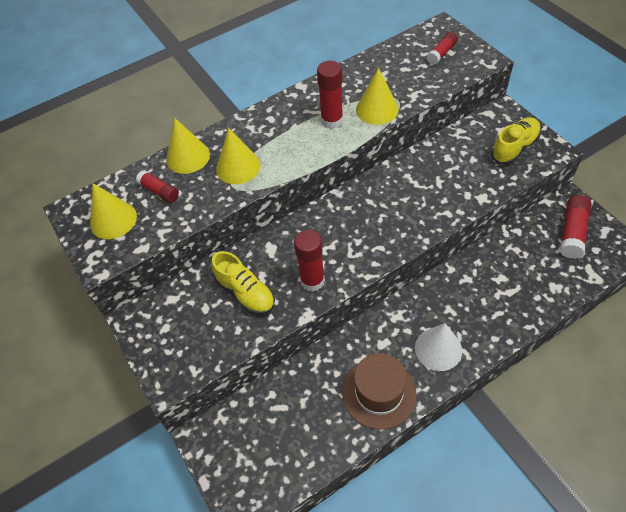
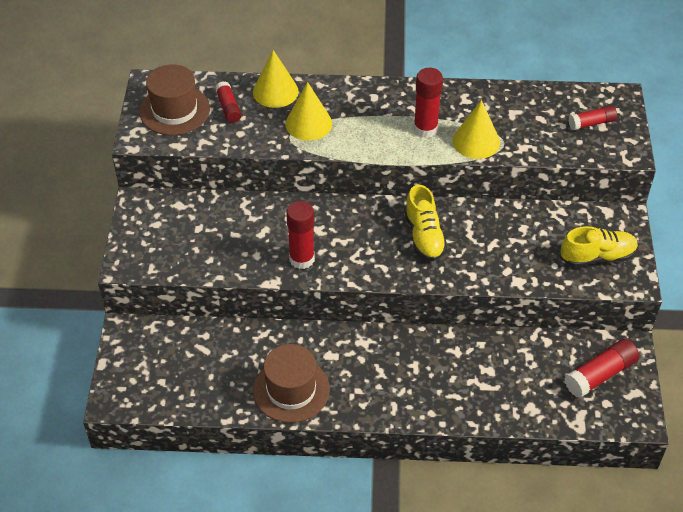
camera: 30 degrees right, 5 degrees down
yellow cone [90,183,137,239] -> brown hat [139,64,210,135]
yellow shoe [211,251,275,315] -> yellow shoe moved to [404,185,447,261]
white cone [415,323,462,371] -> none

